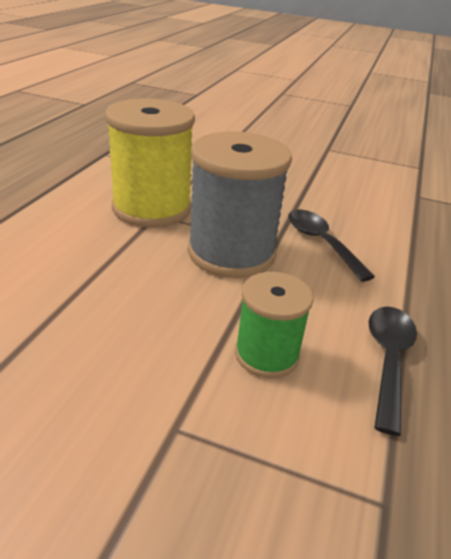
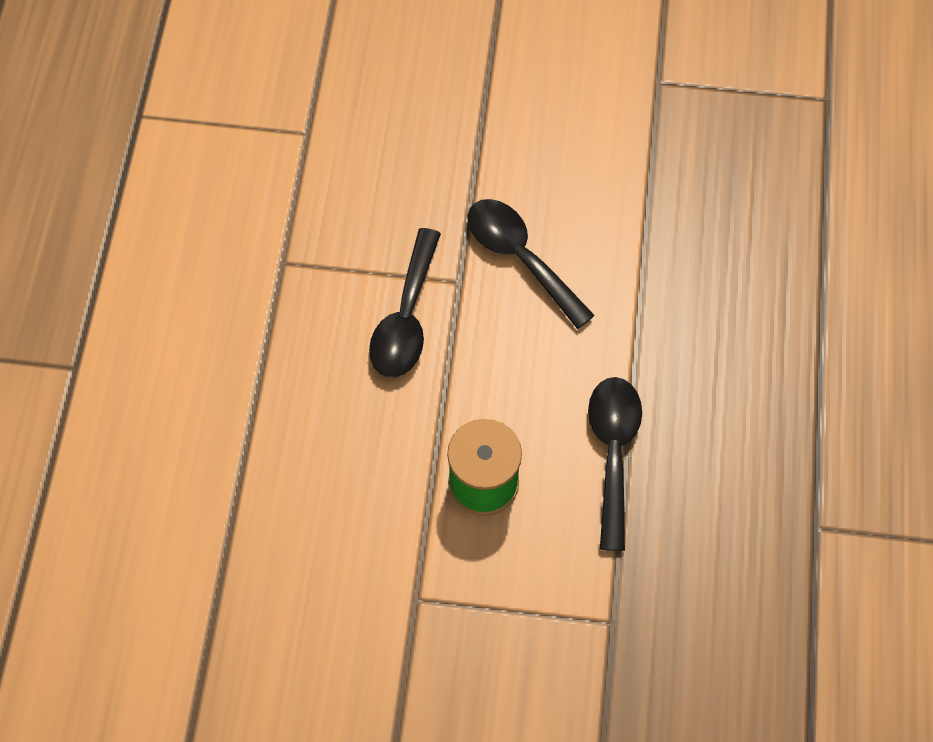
camera: 10 degrees left, 30 degrees up
yellow spool [105,98,195,228] -> none
grey spool [188,131,292,278] -> black spoon [369,228,441,377]

